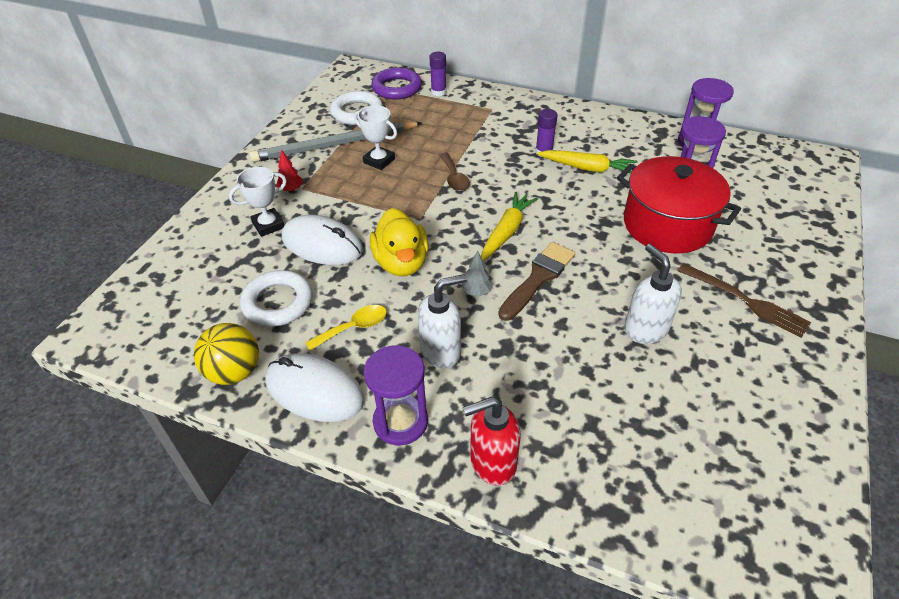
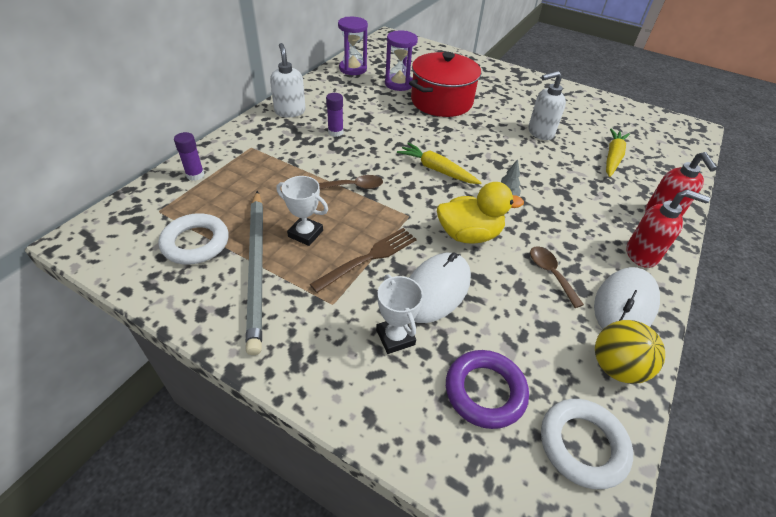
camera: 85 degrees left, 0 degrees up
white ring [240,270,313,327] -> white ring moved to [541,399,633,489]
red tree [276,149,303,192] -> none
yellow spoon [305,305,387,350] -> brown spoon [530,246,584,308]
white trophy [354,105,397,170] -> white trophy turned 75 degrees clockwise [277,176,328,246]
purple hourglass [364,346,428,445] -> red soap dispenser [626,189,710,268]
purple ring [371,68,422,100] -> purple ring moved to [446,350,529,429]
white soap dispenser [418,274,467,368] -> white soap dispenser moved to [270,43,306,117]
brown brush [498,242,575,321] -> none
yellow carrot [537,150,638,174] -> yellow carrot moved to [606,129,630,177]
brown fork [678,263,811,338] -> brown fork moved to [310,228,417,293]

